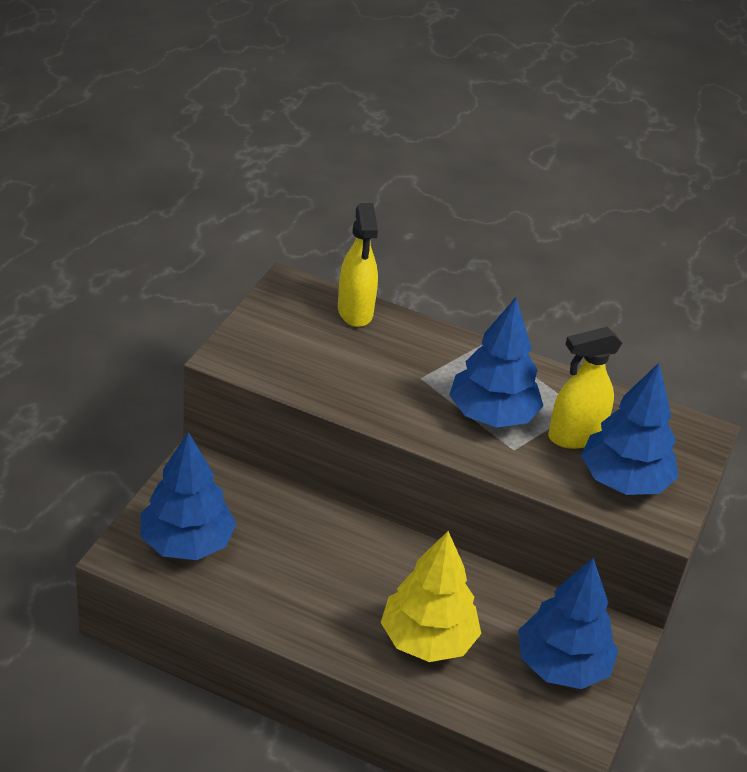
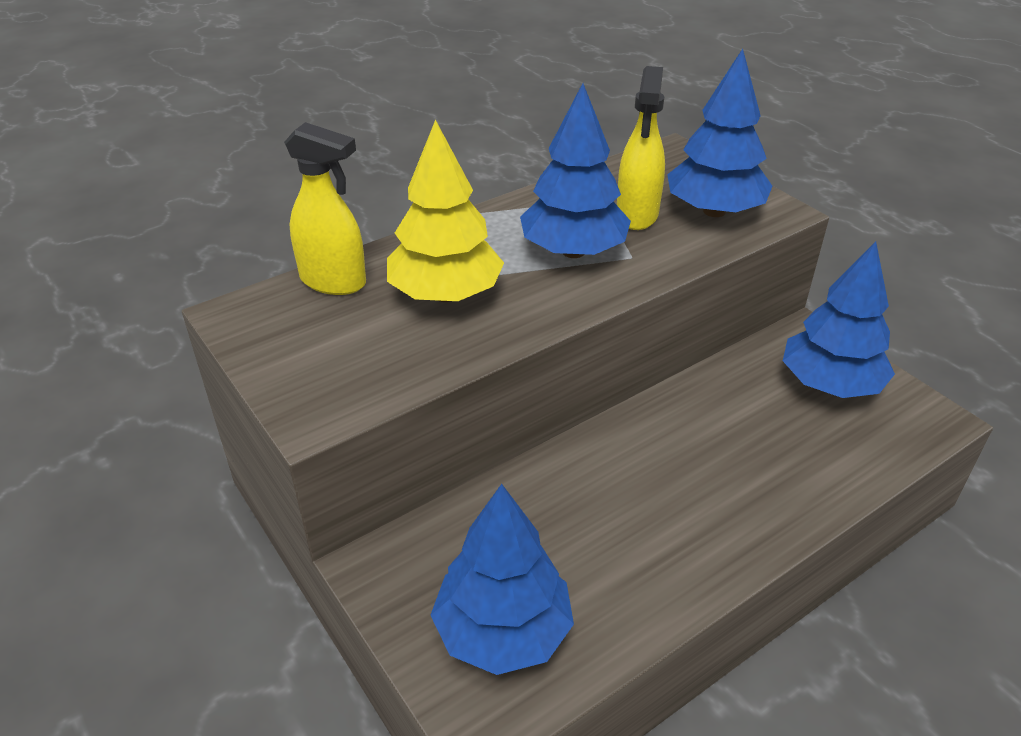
camera: 55 degrees left, 0 degrees up
yellow tree [381,531,481,662] -> yellow tree moved to [387,120,504,302]

